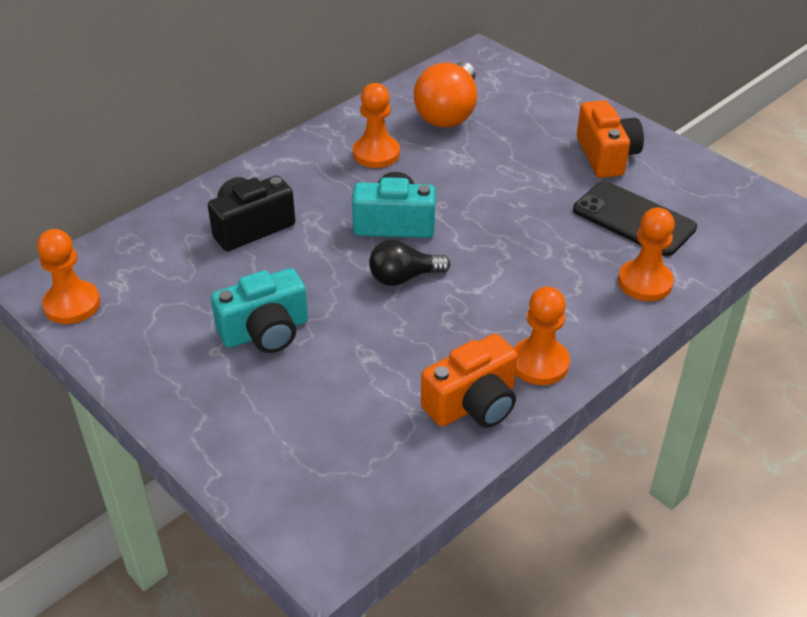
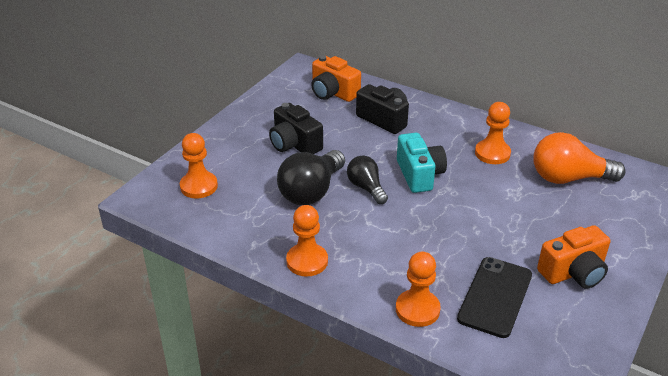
camera: 75 degrees right, 5 degrees down
orange pawn [37,229,100,324] -> orange pawn moved to [180,133,218,198]
turquoise camera [211,268,308,353] -> black camera [269,103,323,154]
orange camera [421,334,518,428] -> orange camera moved to [311,55,361,102]
none -> black light bulb [277,150,345,205]

